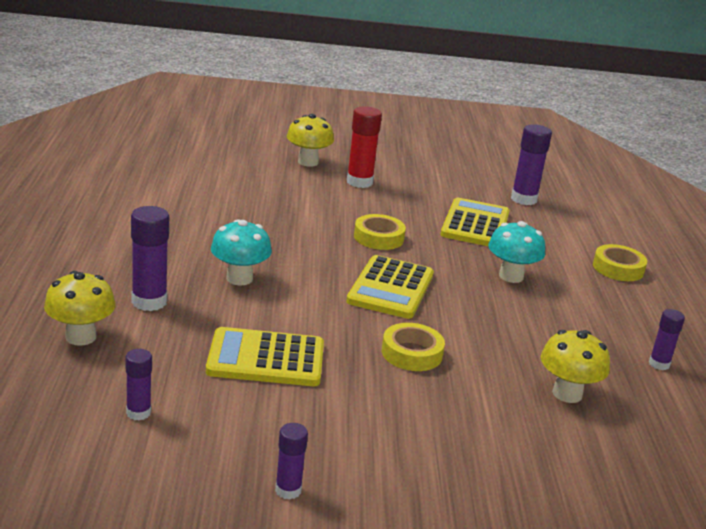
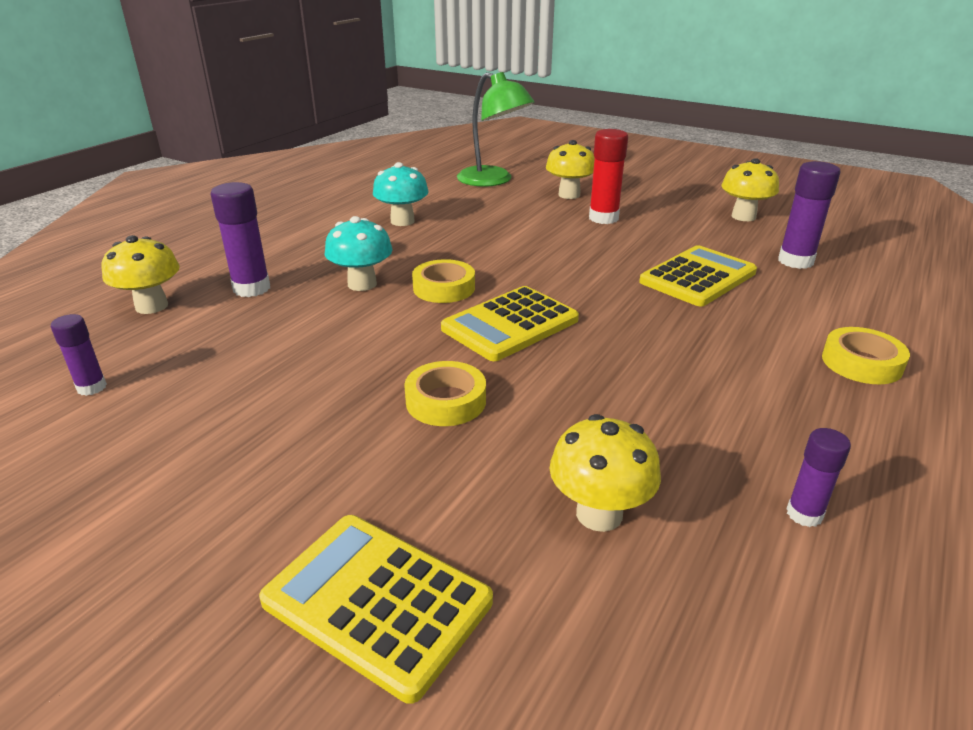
camera: 35 degrees right, 5 degrees up
yellow calculator [206,327,324,386] -> yellow calculator moved to [259,515,493,704]
purple glue stick [275,423,308,500] -> none
yellow tape [354,214,406,250] -> yellow tape moved to [412,259,475,303]
turquoise mushroom [488,221,545,283] -> turquoise mushroom moved to [373,162,429,226]
none -> green lamp [457,72,534,187]
none -> yellow mushroom [721,158,779,221]

